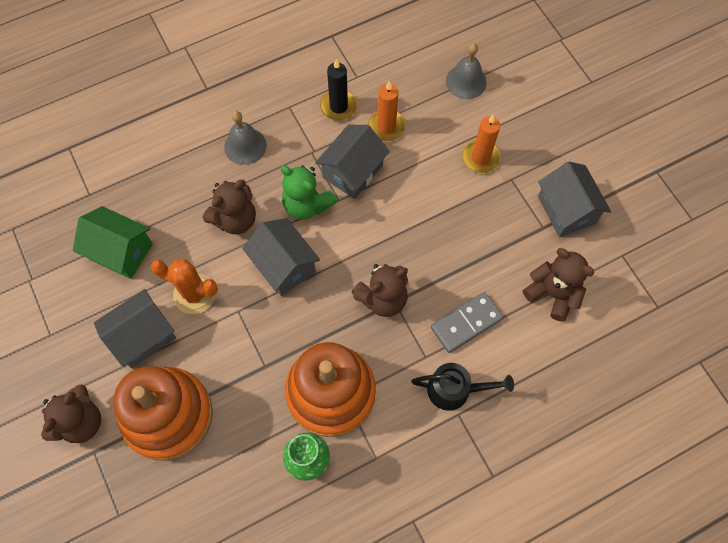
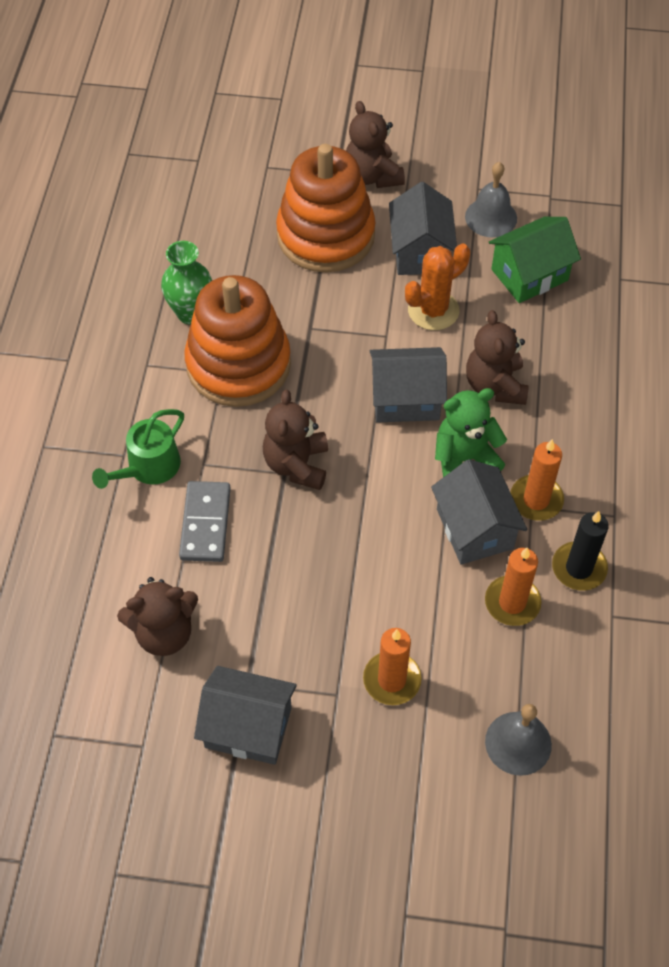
camera: 125 degrees right, 10 degrees down
grey bell [224,111,267,165] -> grey bell moved to [465,162,517,238]
black watering can [411,363,514,411] -> green watering can [92,409,184,489]
none -> orange candle [510,439,564,521]

